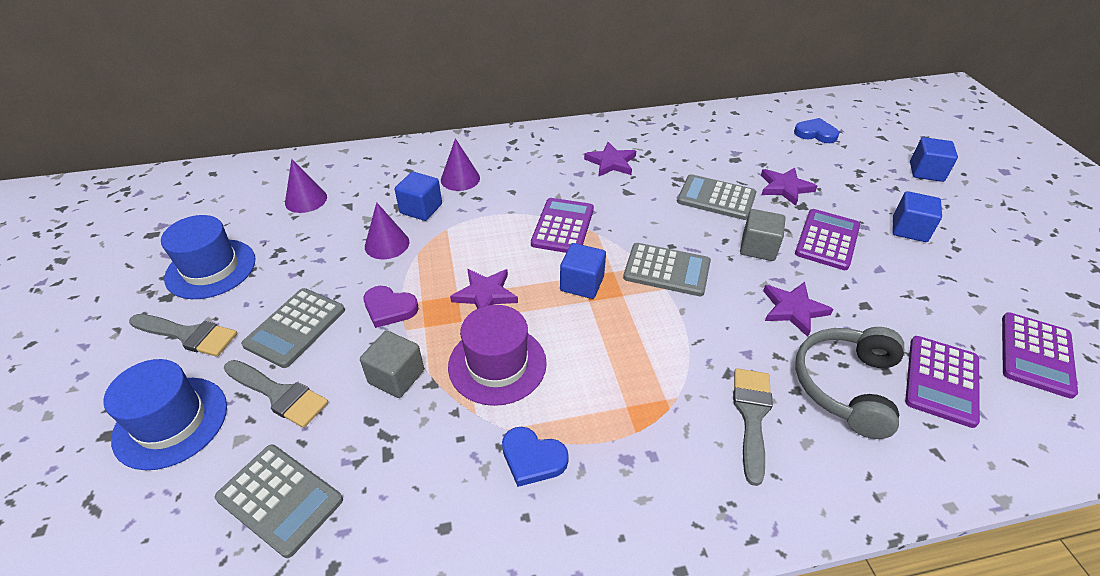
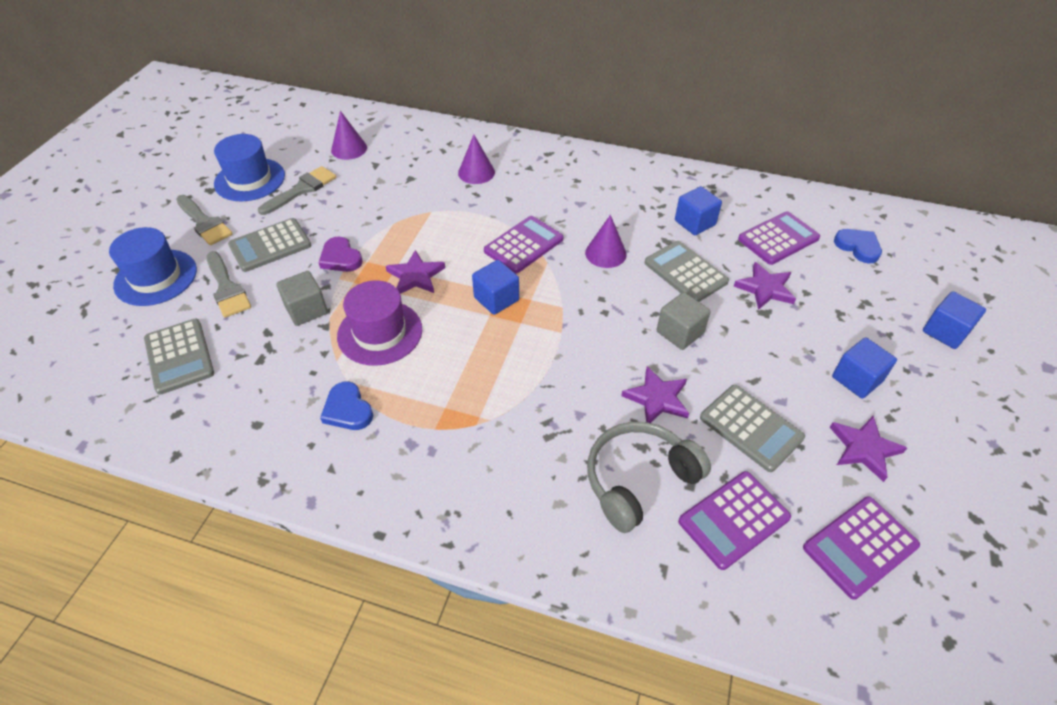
camera: 30 degrees right, 5 degrees up
purple cone [365,202,409,259] -> purple cone moved to [585,215,627,268]
blue cube [394,172,442,221] -> blue cube moved to [675,186,722,235]
purple star [584,142,636,177] -> purple star moved to [830,416,907,482]
grey calculator [623,243,711,296] -> grey calculator moved to [700,385,805,472]
grey brush [733,368,773,486] -> grey brush moved to [258,166,336,215]
purple calculator [795,209,860,270] -> purple calculator moved to [738,211,820,265]

